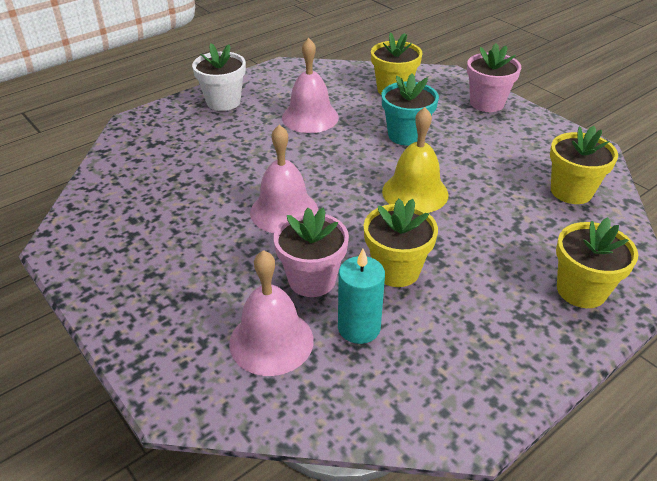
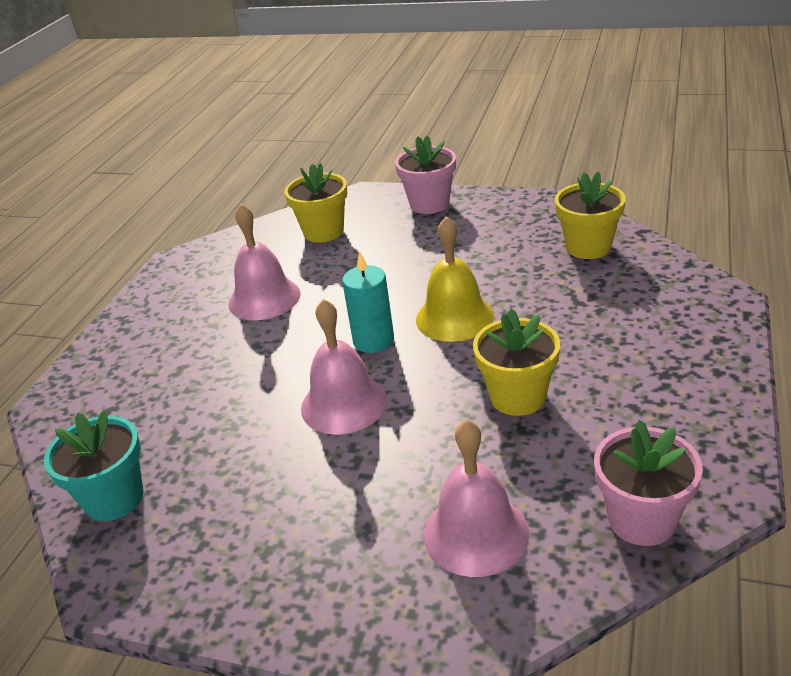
camera: 30 degrees left, 5 degrees down
white flower pot [192,43,246,111] -> none
pink flower pot [273,208,349,297] -> pink flower pot moved to [594,420,703,546]
turquoise candle [338,249,385,344] -> turquoise candle moved to [342,251,394,353]
turquoise flower pot [382,74,439,146] -> turquoise flower pot moved to [44,410,144,521]
yellow flower pot [556,217,638,308] -> none

